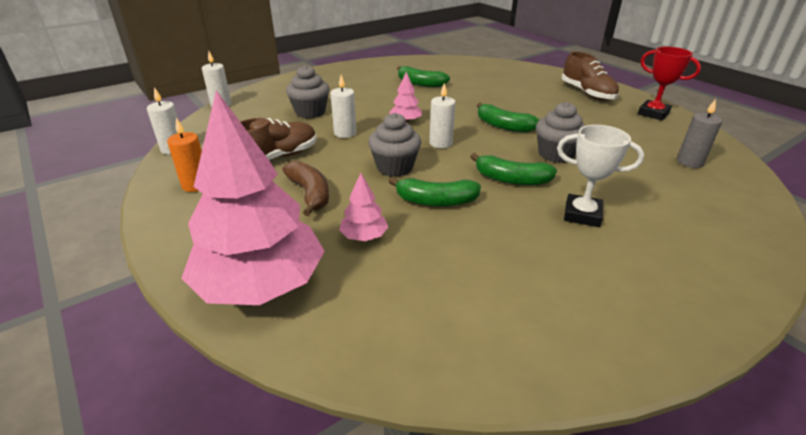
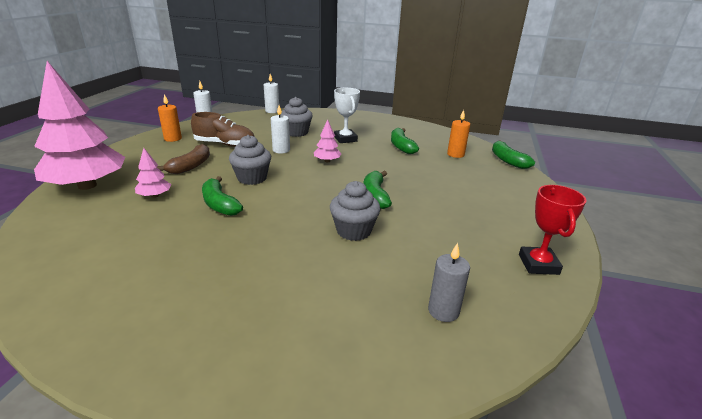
camera: 50 degrees right, 5 degrees down
white candle [429,83,456,149] -> none
green banana [470,153,557,185] -> green banana moved to [492,140,535,169]
white trophy [557,125,644,227] -> white trophy moved to [334,88,360,143]
brown shoe [562,51,619,101] -> none
none -> orange candle [447,110,470,158]

